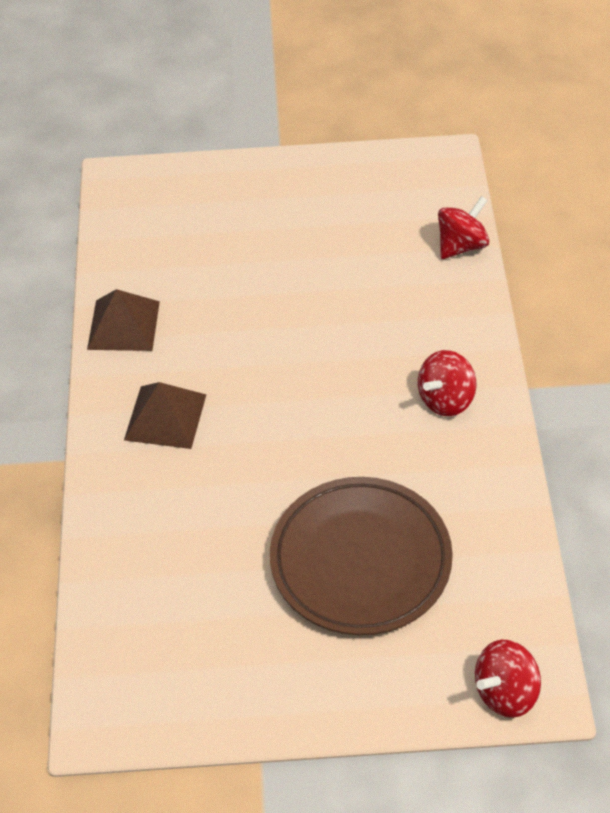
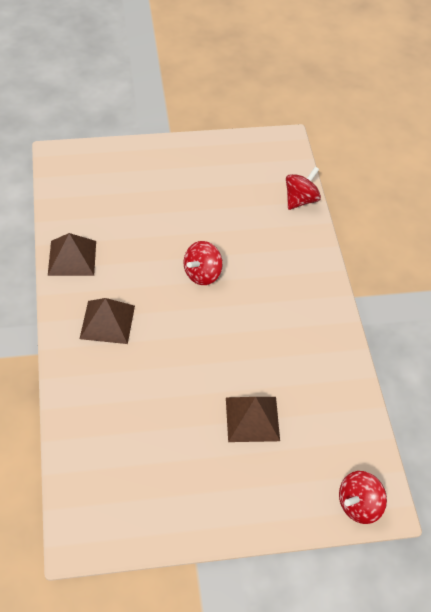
camera: 10 degrees left, 0 degrees up
brown plate [270,477,453,635] -> brown pyramid [226,397,280,442]
red spinning top [418,350,476,416] -> red spinning top moved to [183,241,223,285]

